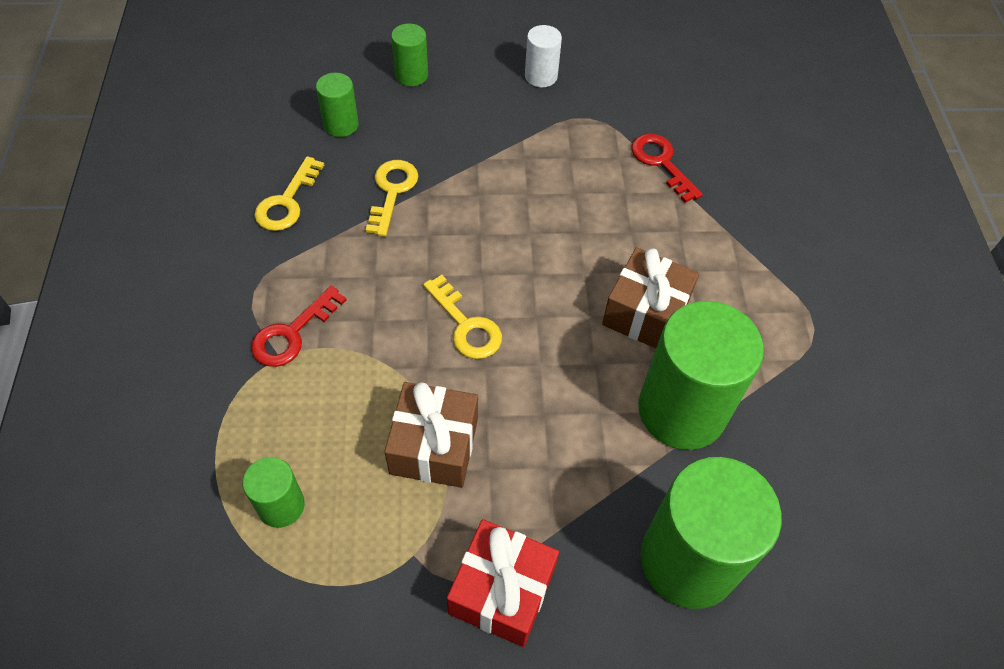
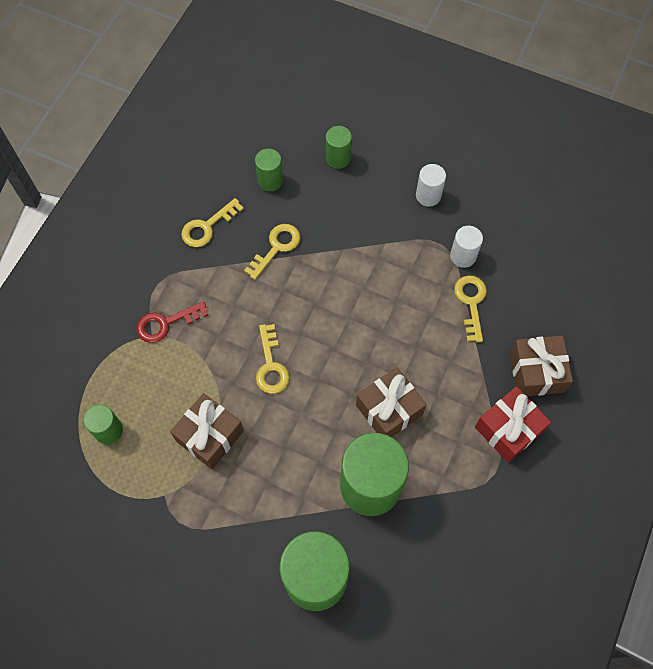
camera: 30 degrees right, 10 degrees up
red gift [447,519,559,647] -> red gift moved to [475,386,551,463]
red key [631,134,703,203] -> yellow key [454,275,487,342]
none -> white cylinder [450,226,483,268]
none -> brown gift [509,336,573,396]

